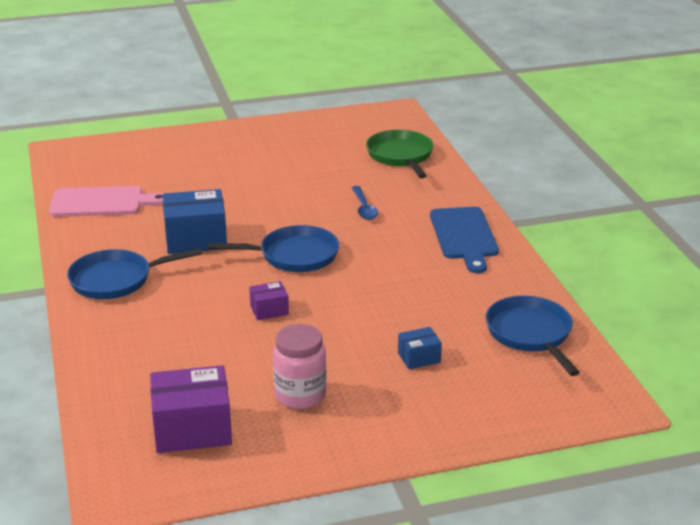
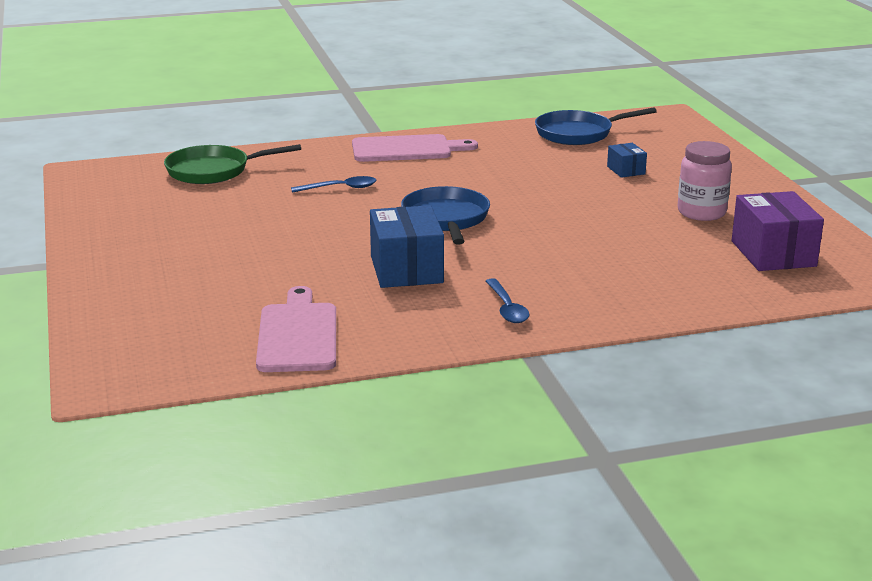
camera: 90 degrees left, 5 degrees down
blue pan [67,248,202,299] -> blue spoon [486,278,529,323]
purple box [249,281,289,320] -> none
blue cutting board [430,207,499,273] -> pink cutting board [352,134,478,162]

